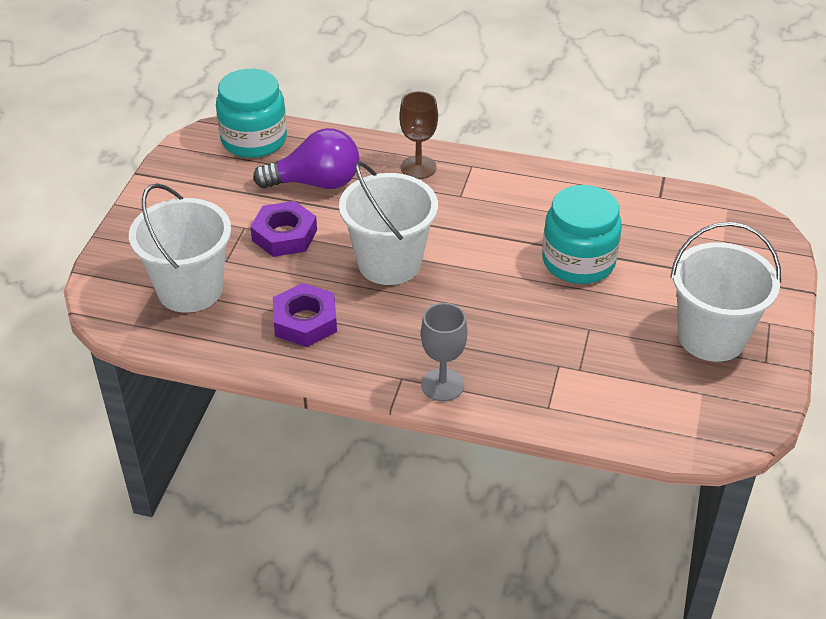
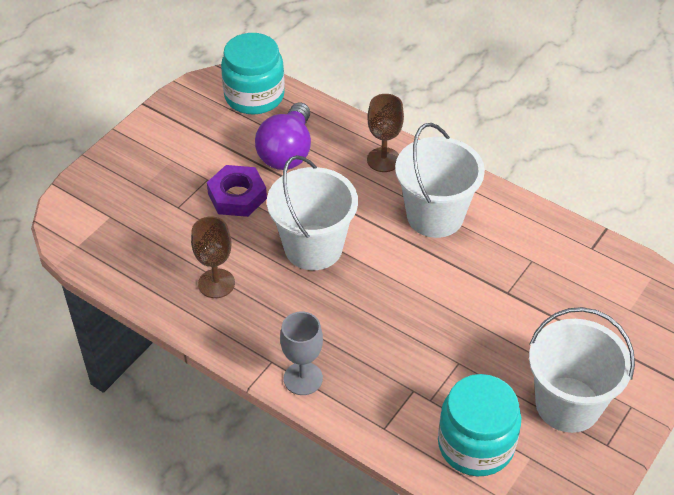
camera: 20 degrees right, 5 degrees up
white bucket [129,183,231,313] -> white bucket moved to [395,123,485,238]
purple light bulb [253,128,359,189] -> purple light bulb turned 90 degrees clockwise [255,102,311,170]
purple nut [273,283,337,347] -> brown goblet [191,216,235,298]
turquoise jar [542,185,622,284] -> turquoise jar moved to [438,374,521,476]

